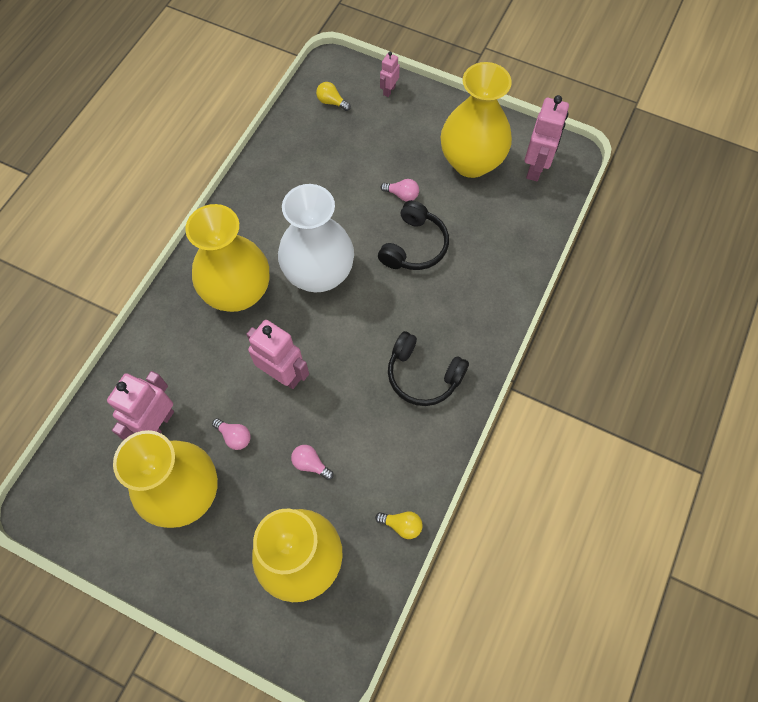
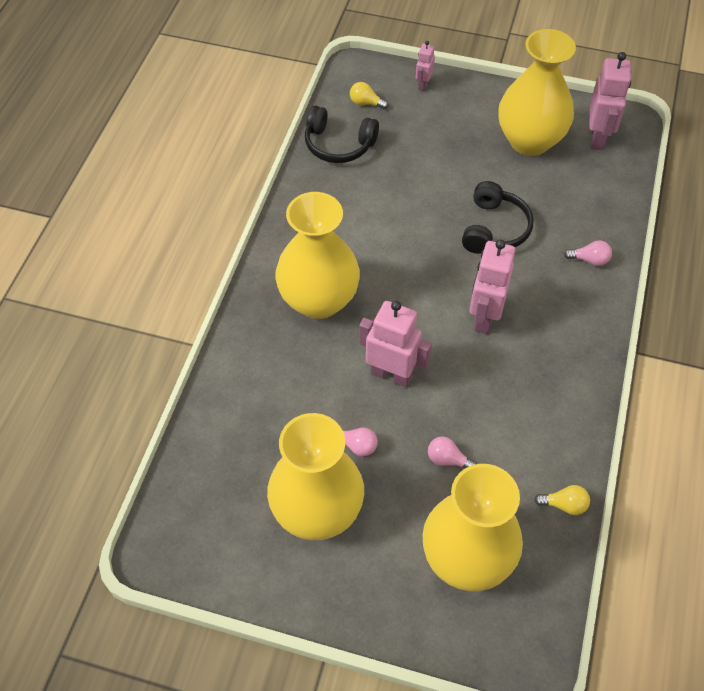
camera: 10 degrees left, 10 degrees down
pink robot [107,371,174,440] -> pink robot moved to [469,240,515,334]
white vase [278,184,354,292] -> none
pink light bulb [381,179,419,202] -> pink light bulb moved to [564,241,612,266]
black headphones [388,331,469,406] -> black headphones moved to [305,106,379,163]

